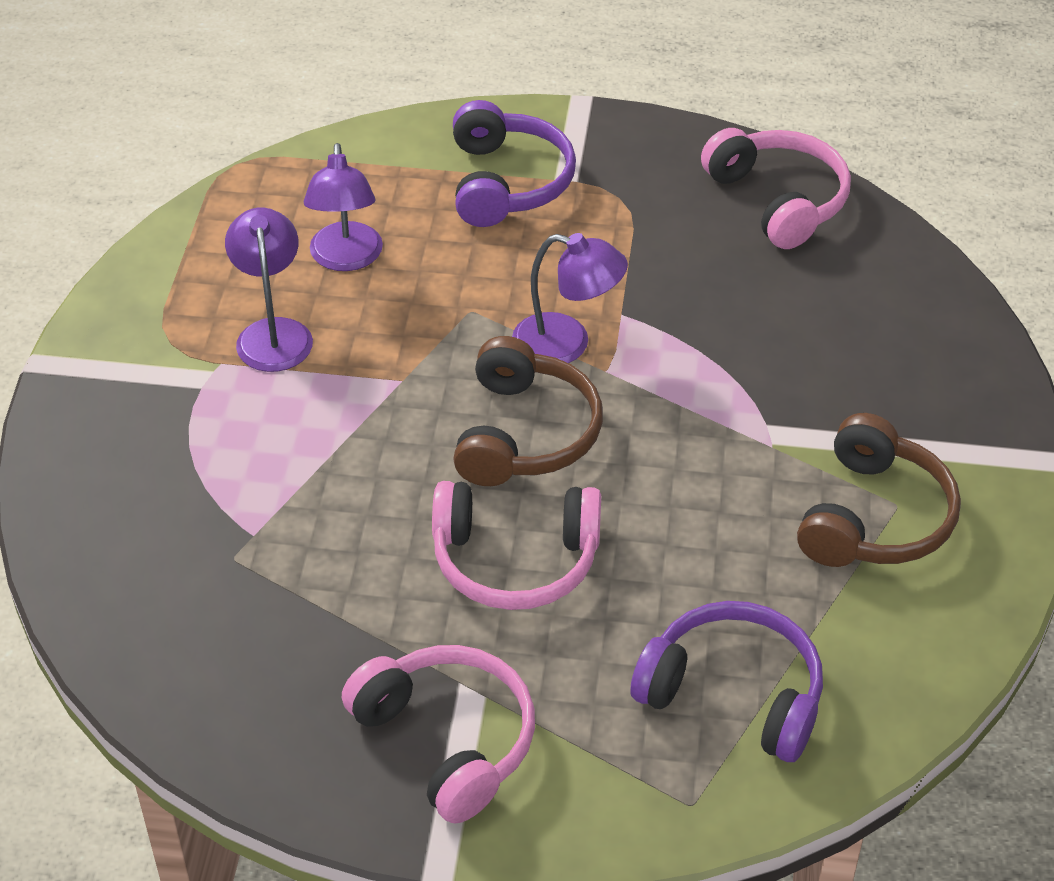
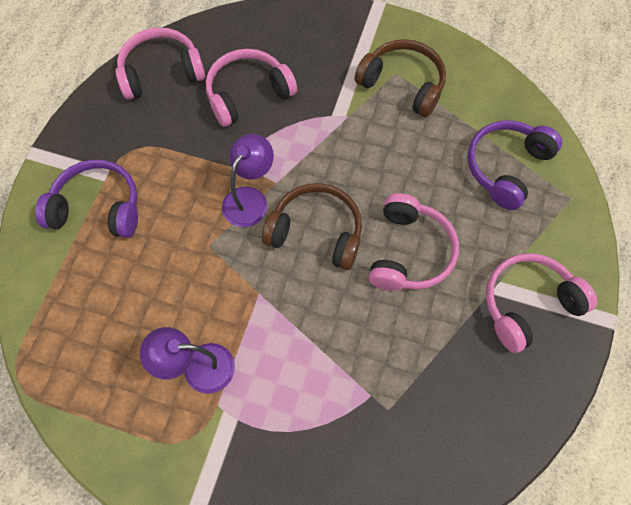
camera: 80 degrees left, 20 degrees up
purple lamp [304,143,383,271] -> none
none -> pink headphones [206,49,297,127]

